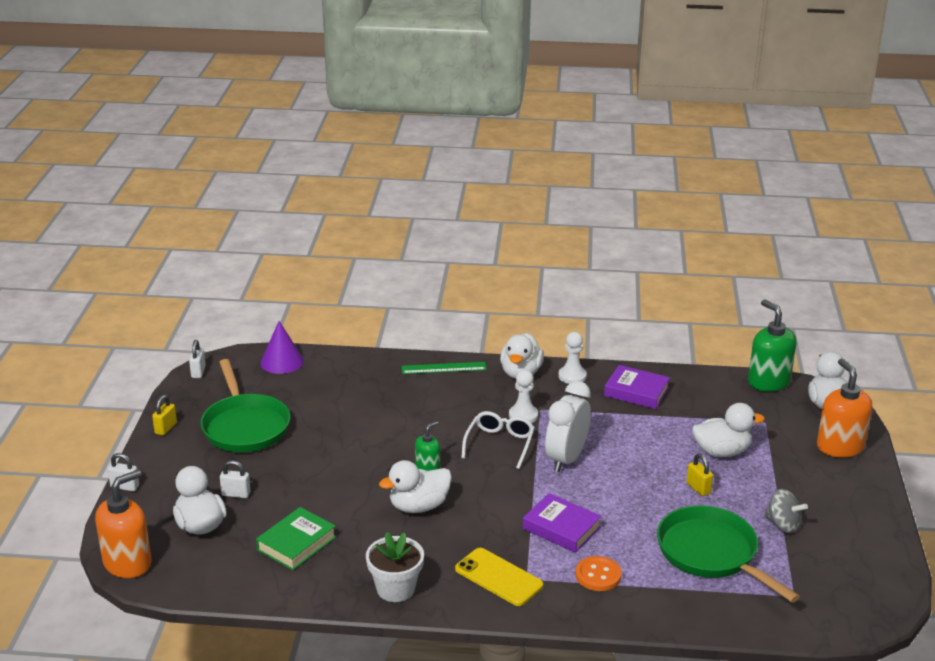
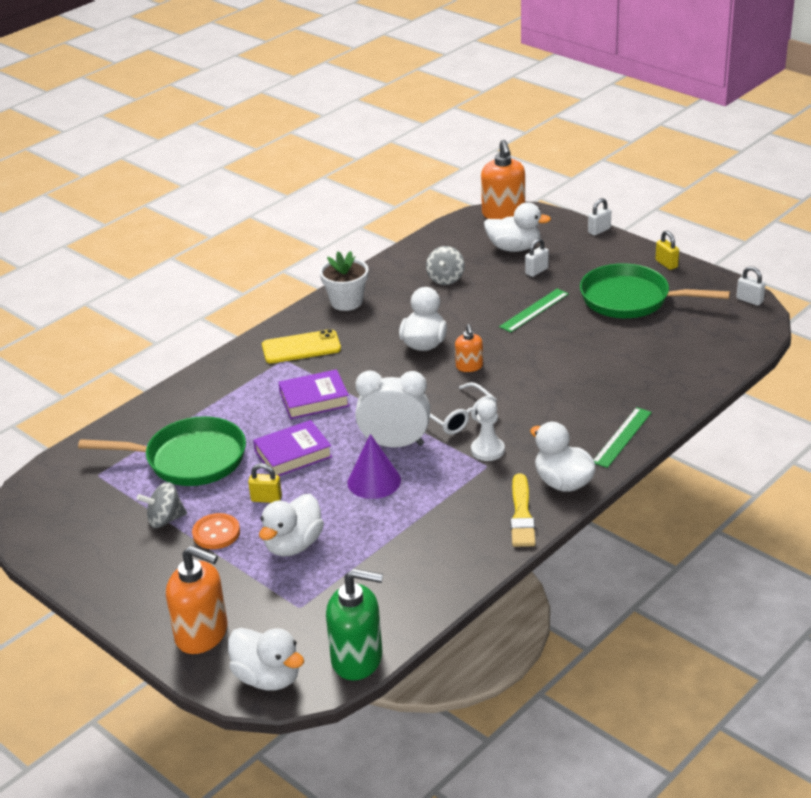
camera: 130 degrees right, 5 degrees up
green book [256,507,336,570] -> grey spinning top [426,246,465,285]
purple cone [260,321,304,374] -> purple cone moved to [347,434,401,499]
green soap dispenser [415,421,440,471] -> orange soap dispenser [455,324,483,372]
white clock [545,381,591,472] -> white clock turned 60 degrees counterclockwise [355,370,430,448]
white pawn [558,332,587,384] -> yellow brush [510,473,536,547]
orange button [575,556,622,591] -> orange button moved to [192,513,240,549]
purple book [604,365,670,409] -> purple book moved to [253,420,332,476]
none -> green ruler [499,289,569,332]

